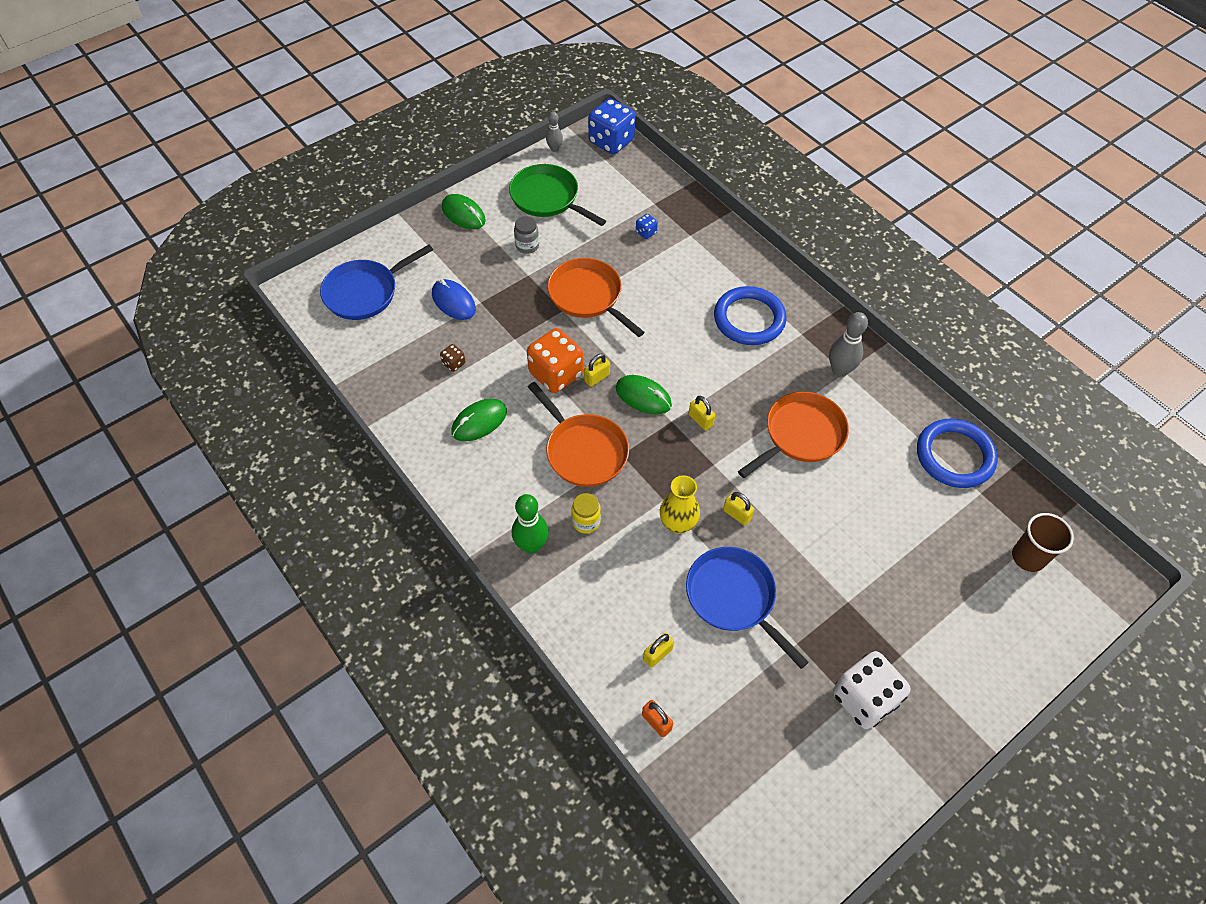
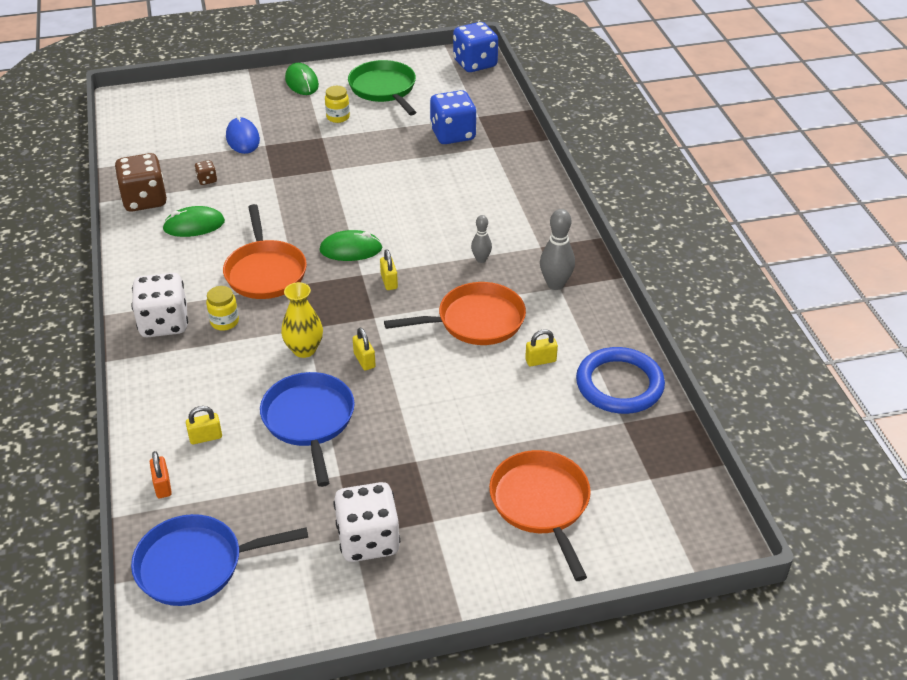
camera: 25 degrees right, 15 degrees down
blue pan [320,245,433,320] -> blue pan moved to [131,514,308,606]
green bowling pin [512,494,549,554] -> white dice [131,273,188,337]
grey jar [514,216,539,254] -> yellow jar [325,86,350,123]
orange dice [527,328,583,393] -> none
grey bowling pin [546,112,563,152] -> grey bowling pin moved to [471,215,492,263]
orange pan [547,258,645,337] -> orange pan moved to [489,450,591,581]
yellow padlock [584,354,610,387] -> yellow padlock moved to [525,330,558,366]
green mouse [616,375,672,414] -> green mouse turned 60 degrees counterclockwise [319,230,383,261]
blue dice [636,214,658,239] -> blue dice [430,90,477,144], size x2.30
blue ring [714,286,786,345] -> none
brown cup [1012,513,1074,572] -> none
none -> brown dice [114,153,167,212]

